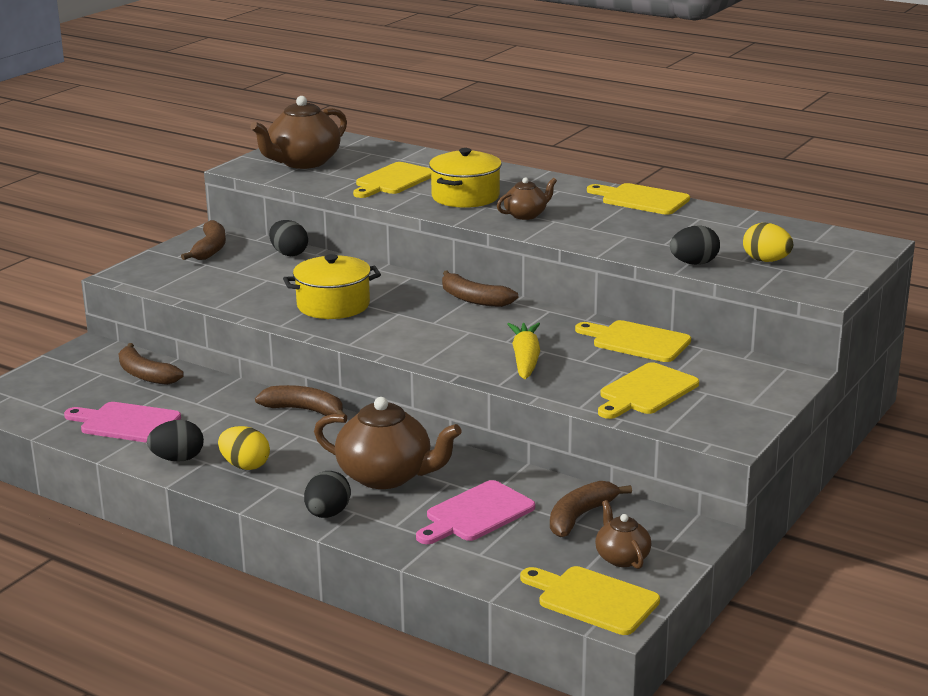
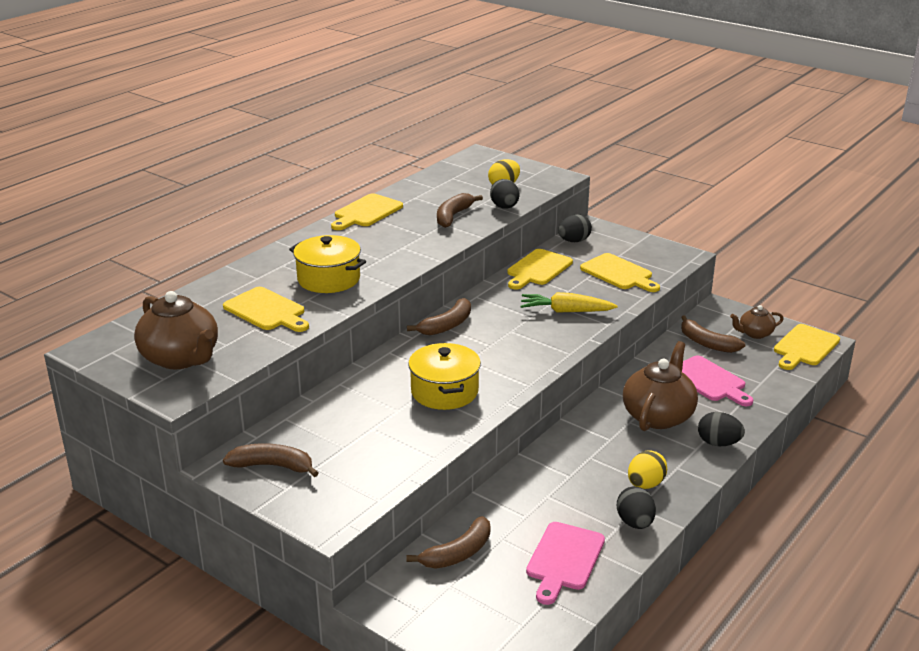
camera: 85 degrees left, 5 degrees up
brown banana [255,385,345,416] -> brown banana moved to [437,193,483,228]
black egg [269,220,308,256] -> black egg moved to [558,214,592,242]
brown teapot [497,177,557,220] -> none

